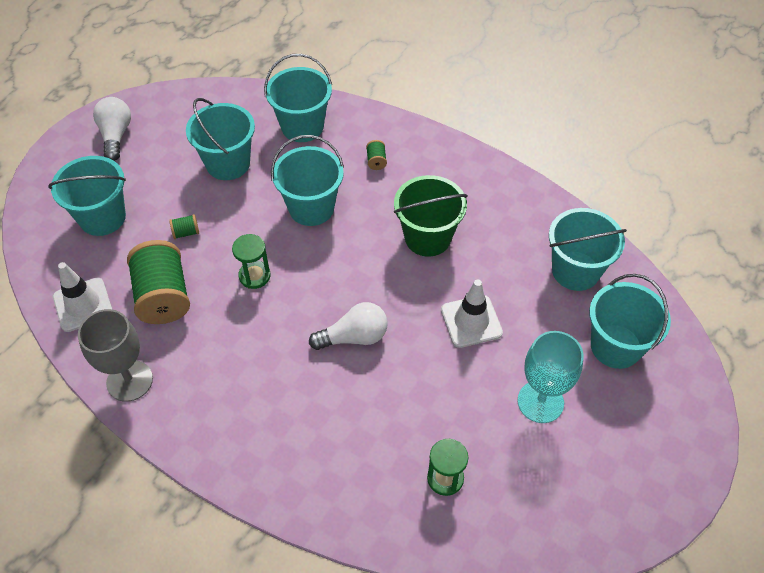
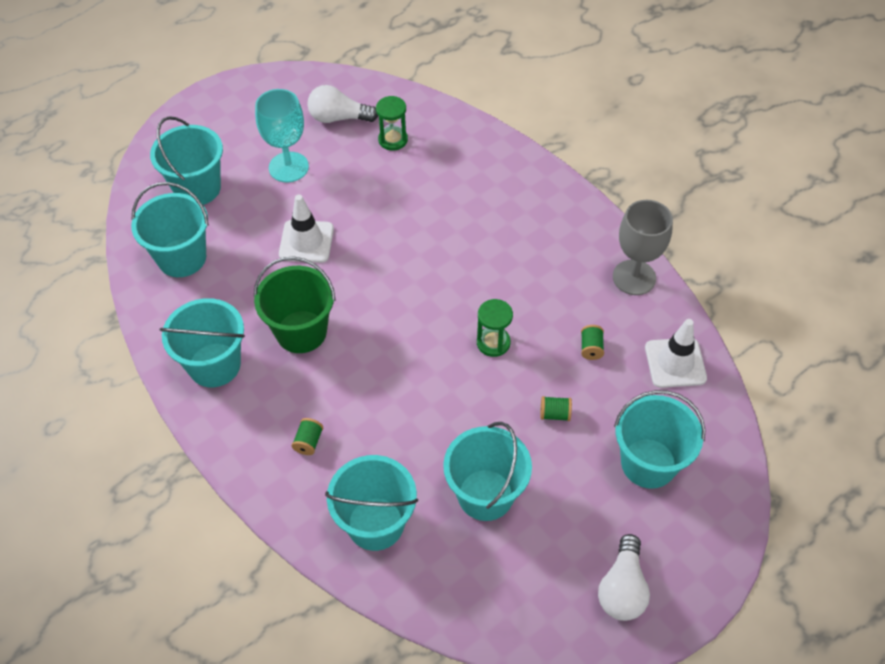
camera: 160 degrees left, 0 degrees up
green spool [127,240,190,324] -> green spool [581,325,604,360], size x0.40
turquoise bucket [271,135,344,226] -> turquoise bucket moved to [160,298,245,387]
white light bulb [309,302,388,350] -> white light bulb moved to [308,85,378,123]

